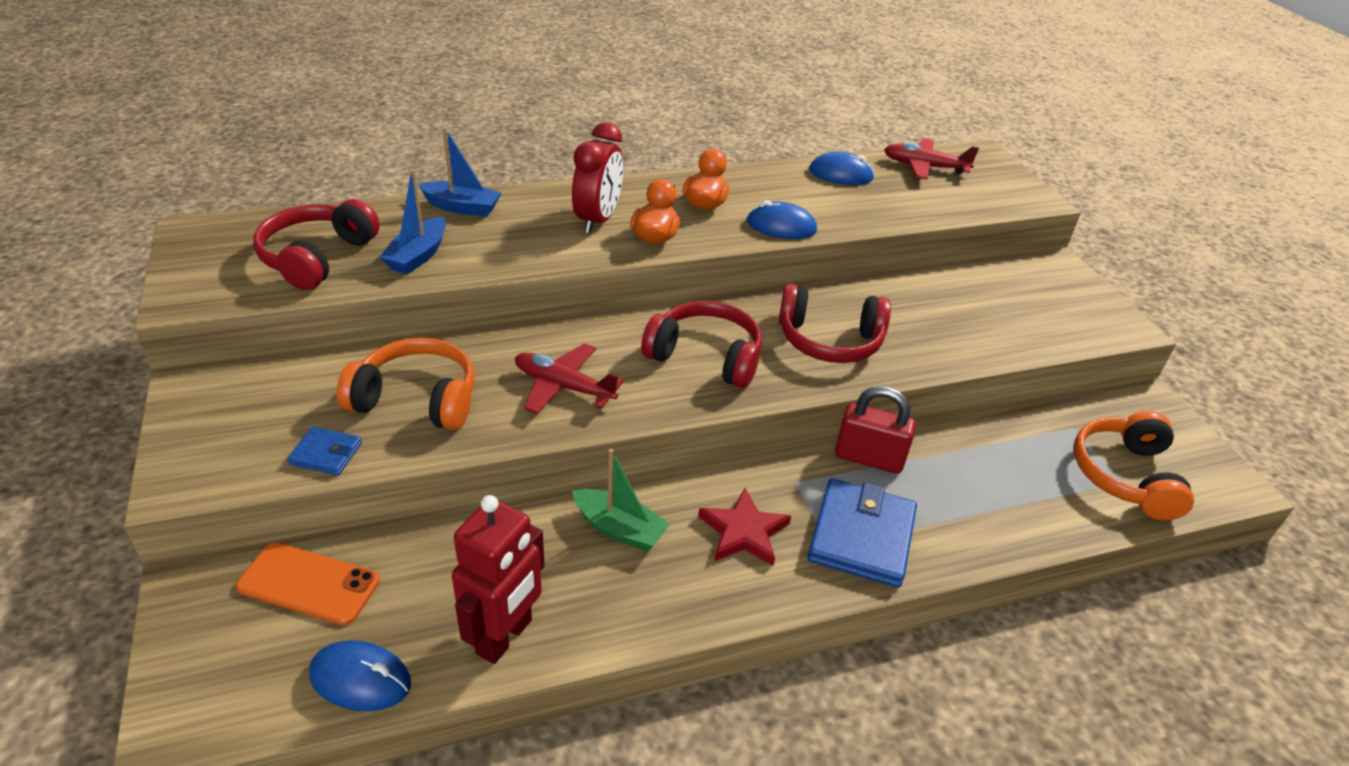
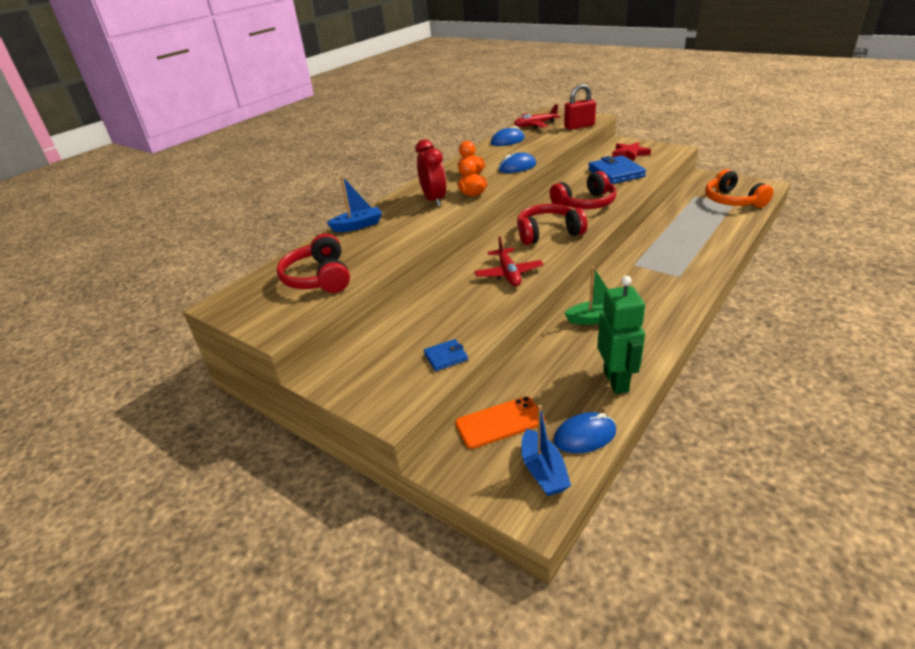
camera: 30 degrees left, 5 degrees down
orange headphones [337,338,475,430] -> none
blue boat [380,169,446,275] -> blue boat moved to [521,405,571,496]
red robot [452,495,545,664] -> green robot [597,276,645,394]
red plane [515,343,624,414] -> red plane turned 90 degrees counterclockwise [474,236,544,286]
red star [698,488,791,566] -> red star moved to [612,142,651,161]
blue wallet [807,478,917,588] -> blue wallet moved to [588,156,646,184]
red padlock [835,386,916,474] -> red padlock moved to [564,84,596,130]

